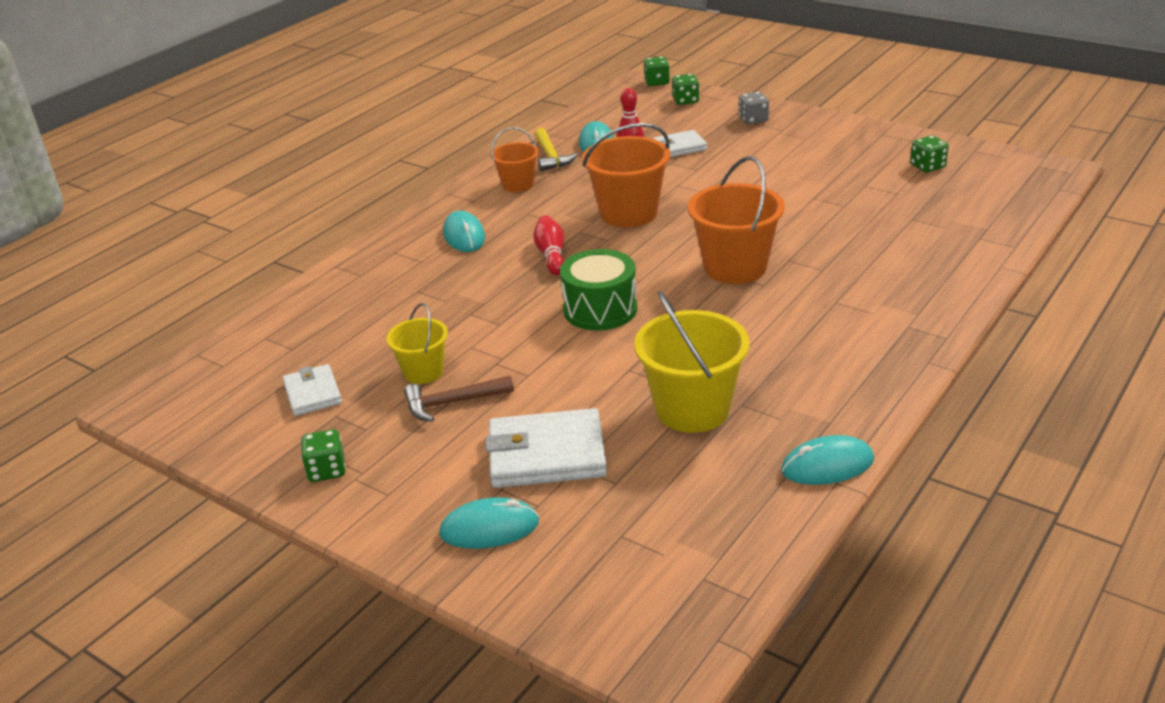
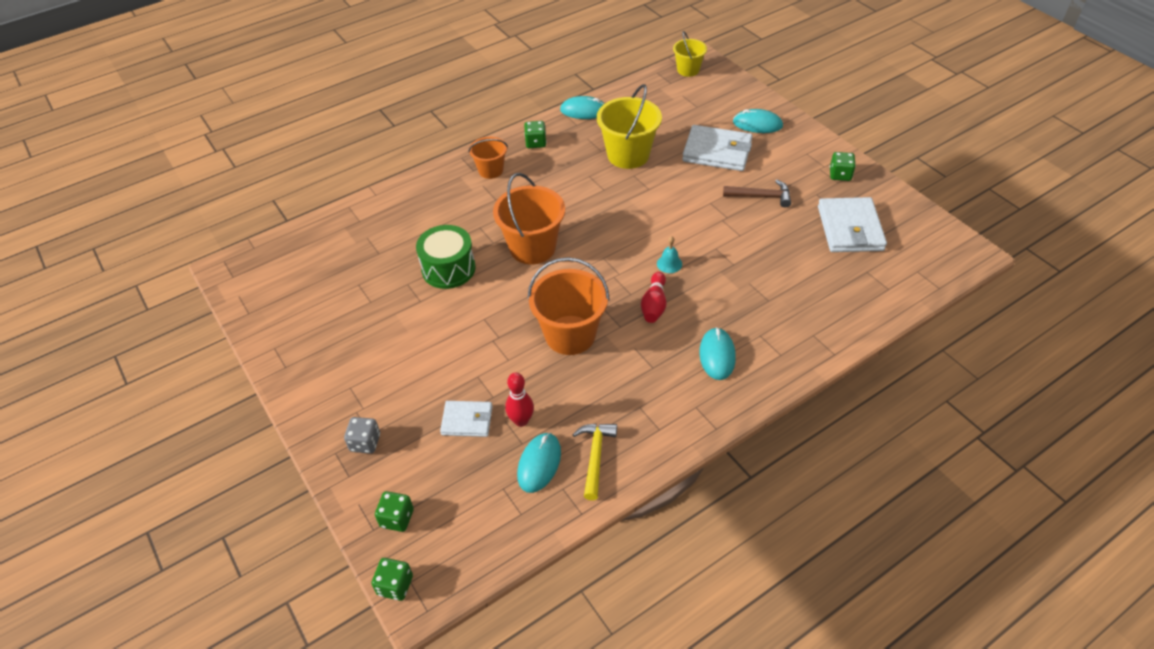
camera: 160 degrees left, 15 degrees up
white wallet [283,364,342,416] -> white wallet [818,197,887,252], size x1.69
yellow bucket [386,303,448,384] -> yellow bucket moved to [673,31,707,77]
orange bucket [491,127,539,192] -> orange bucket moved to [469,137,508,179]
green drum [560,249,637,330] -> green drum moved to [416,225,476,289]
green dice [910,135,949,172] -> green dice moved to [524,121,546,148]
none -> turquoise bell [657,236,682,273]

